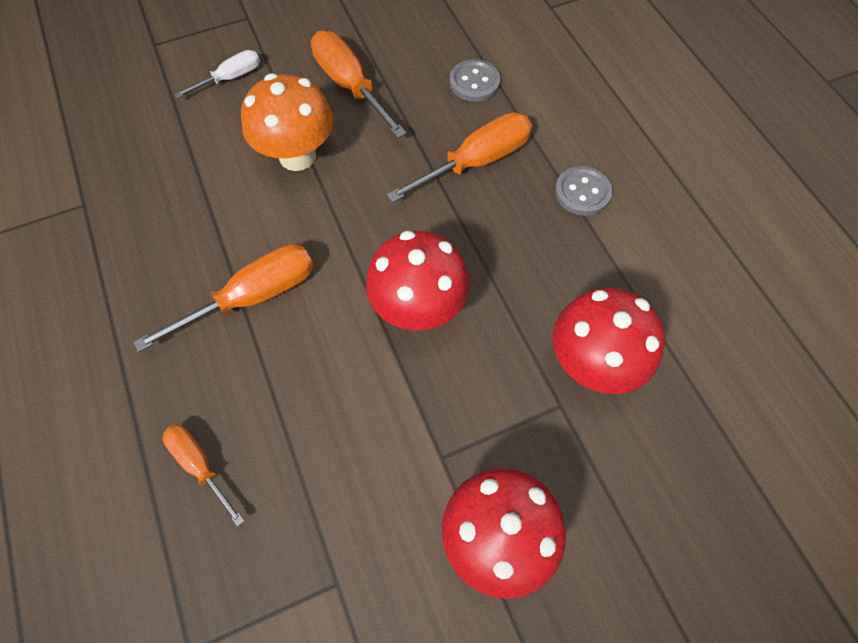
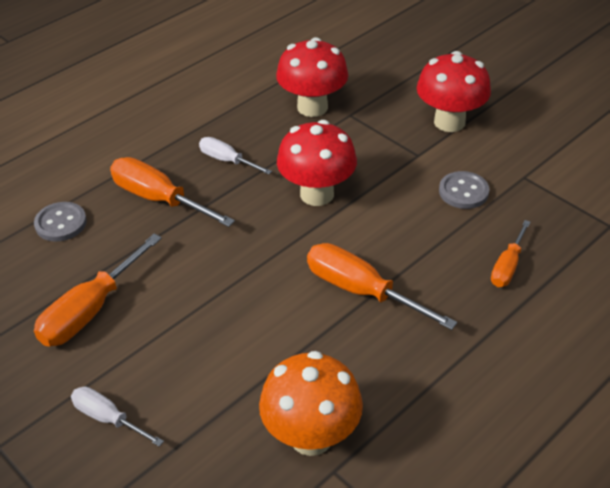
camera: 110 degrees left, 20 degrees down
orange mushroom [241,73,333,171] -> orange mushroom moved to [259,351,363,456]
grey button [555,166,612,216] -> grey button moved to [439,171,489,209]
none -> white screwdriver [199,137,272,175]

